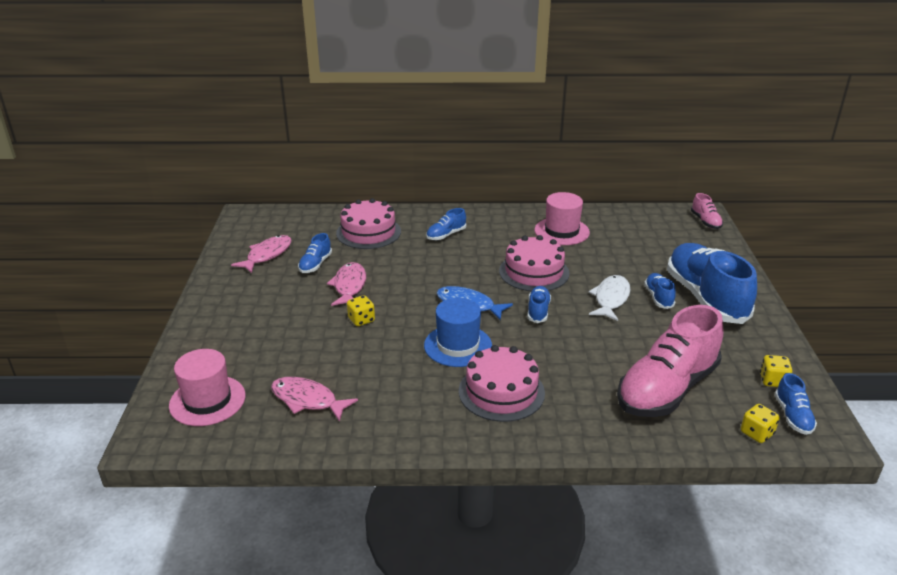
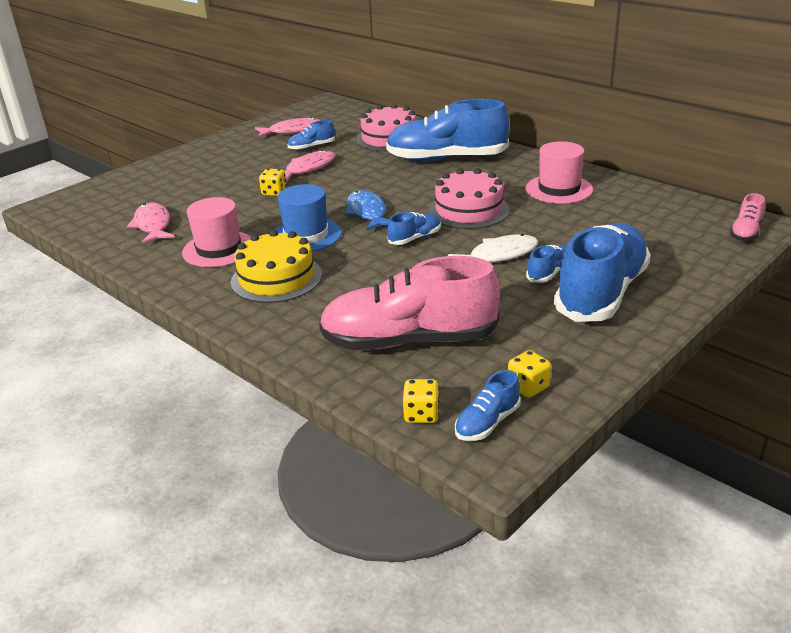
camera: 45 degrees right, 0 degrees up
pink hat [169,349,246,426] -> pink hat moved to [182,197,251,267]
blue shoe [426,208,466,240] -> blue shoe [386,99,510,162], size x2.28
pink cake [459,345,545,422] -> yellow cake [231,230,322,303]

